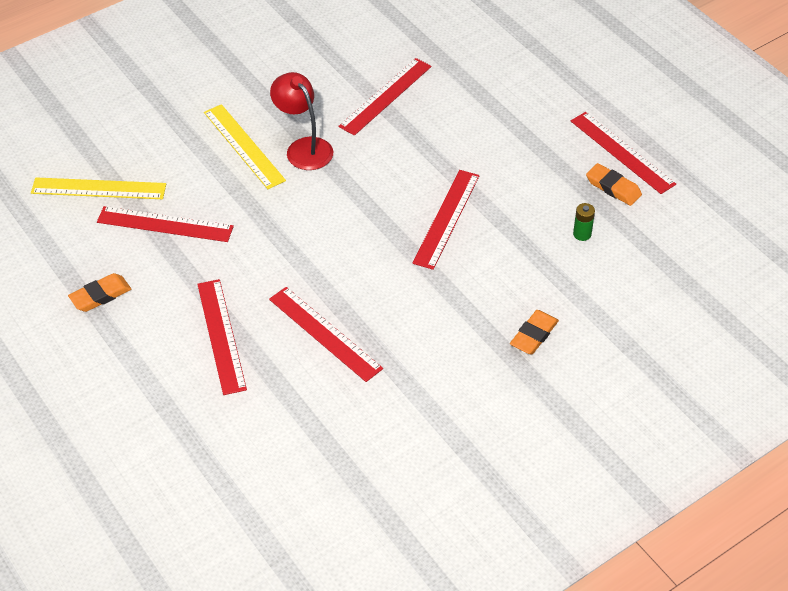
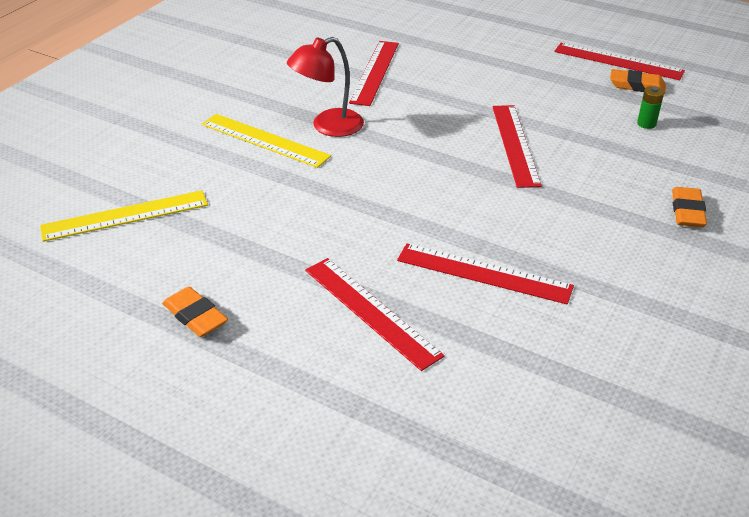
camera: 25 degrees left, 10 degrees down
orange eraser [68,273,131,312] -> orange eraser turned 75 degrees counterclockwise [162,286,228,337]
red ruler [97,206,234,242] -> none
red lamp [270,72,333,170] -> red lamp turned 60 degrees counterclockwise [287,37,364,137]

